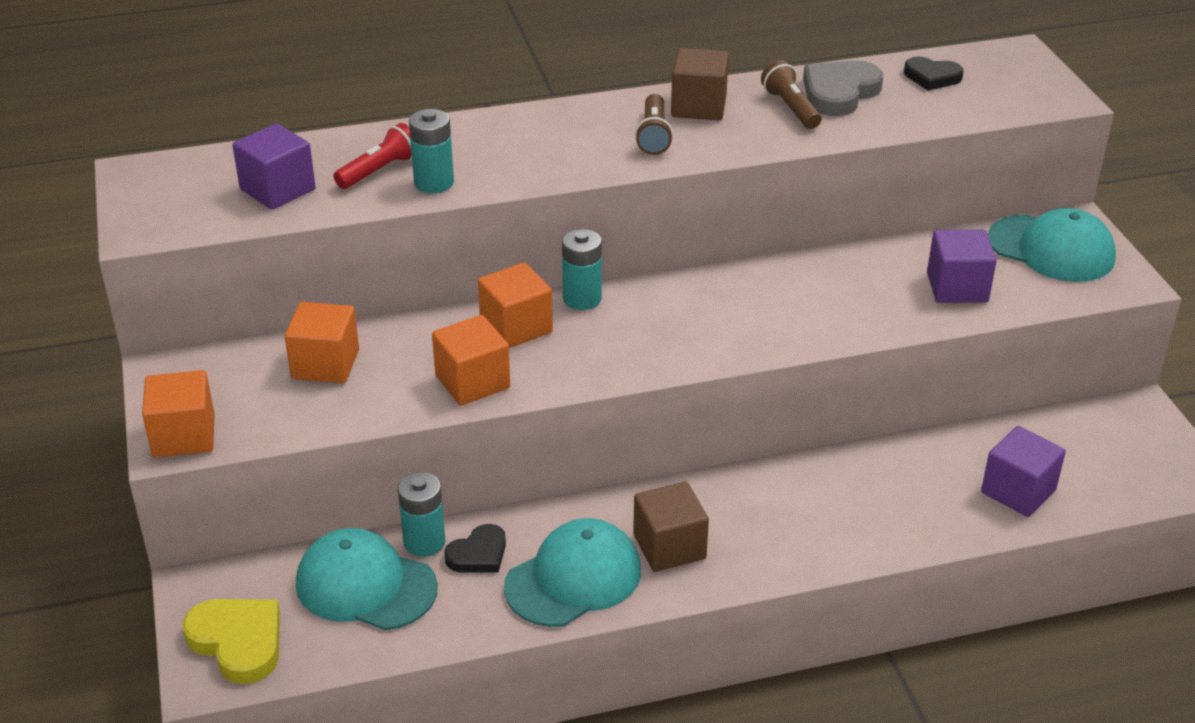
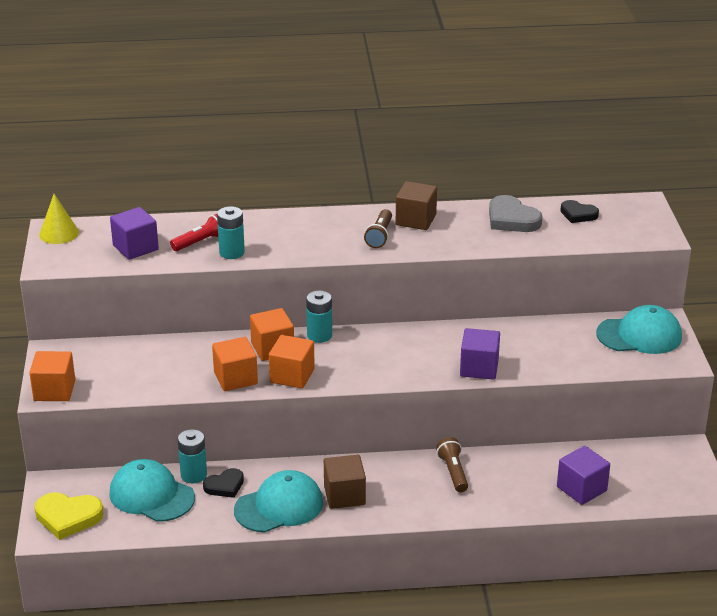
camera: 10 degrees right, 5 degrees down
yellow heart [183,599,280,684] -> yellow heart turned 135 degrees clockwise [35,492,104,540]
orange cube [285,302,359,383] -> orange cube moved to [269,335,315,389]
brown flashlight [761,60,822,129] -> brown flashlight moved to [436,437,468,492]
grey heart [803,60,883,116] -> grey heart turned 90 degrees counterclockwise [489,195,542,232]
purple cube [927,230,997,303] -> purple cube moved to [460,328,500,380]
turquoise cap [988,208,1116,282] -> turquoise cap turned 45 degrees counterclockwise [596,305,682,354]
none -> yellow cone [39,194,79,244]

